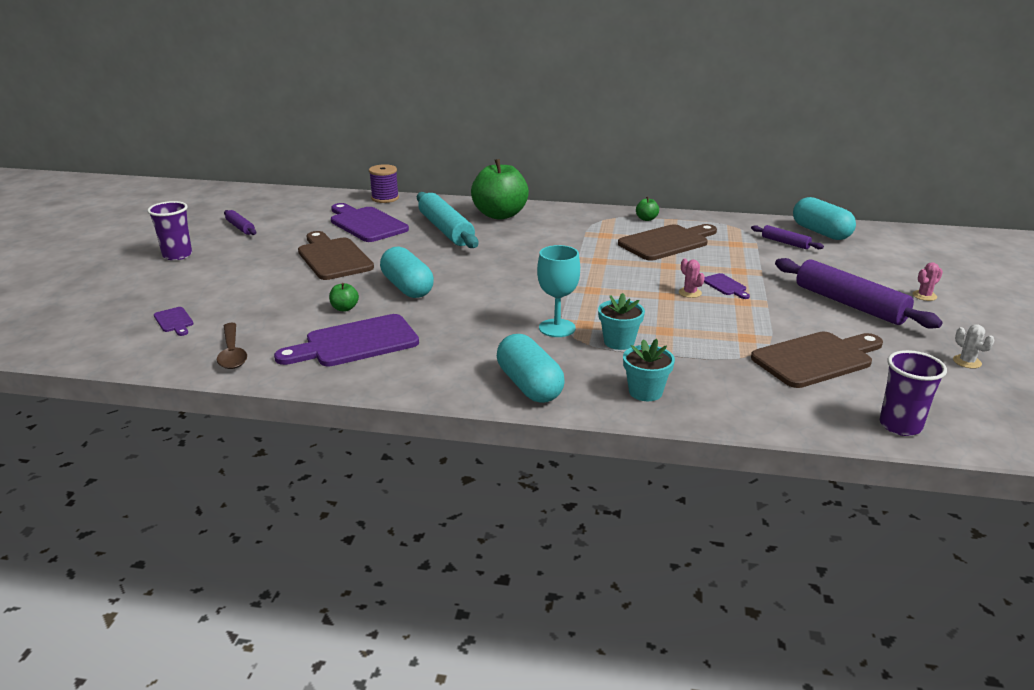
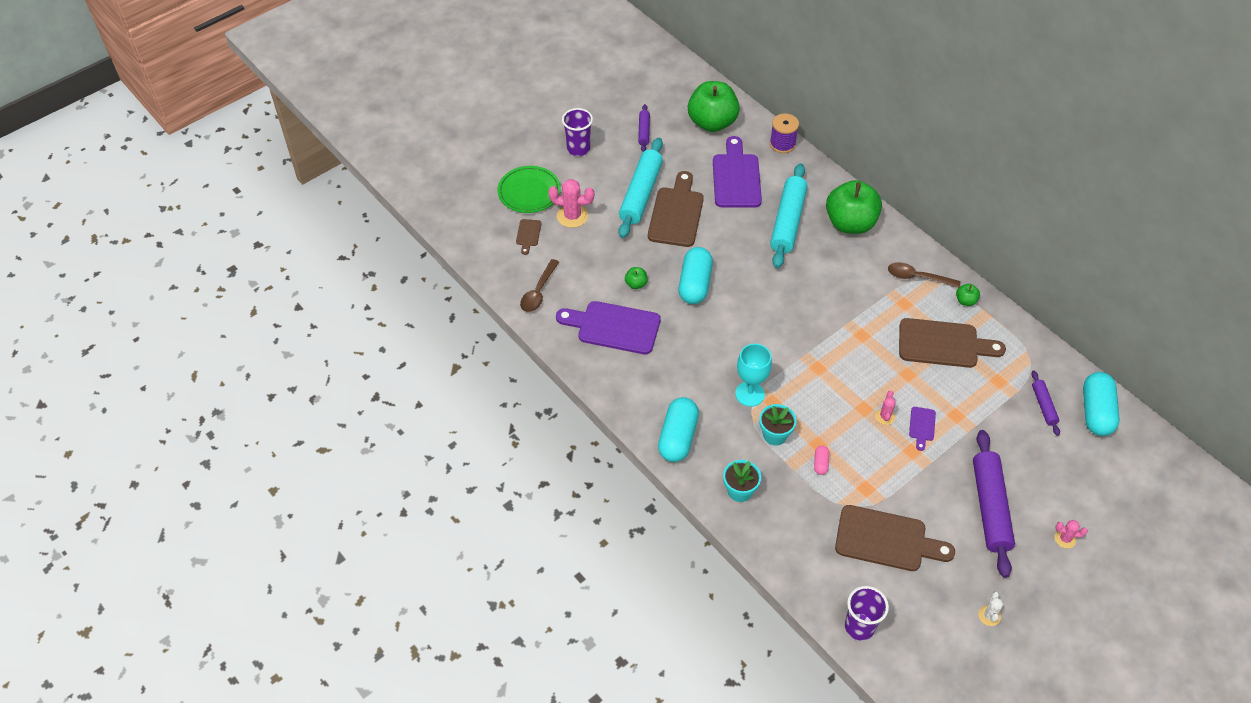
camera: 40 degrees right, 25 degrees up
purple cutting board [154,307,193,336] -> brown cutting board [516,219,541,255]
none -> green plate [497,166,561,213]
none -> pink cactus [548,179,594,228]
none -> turquoise rolling pin [618,138,663,238]
none -> green apple [688,81,740,132]
none -> pink capsule [814,445,829,475]
none -> brown spoon [888,262,961,288]

